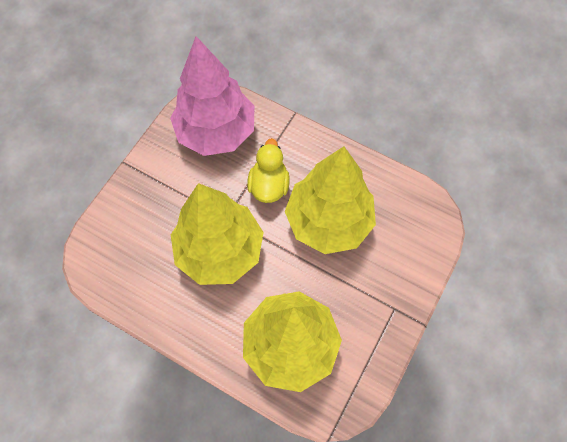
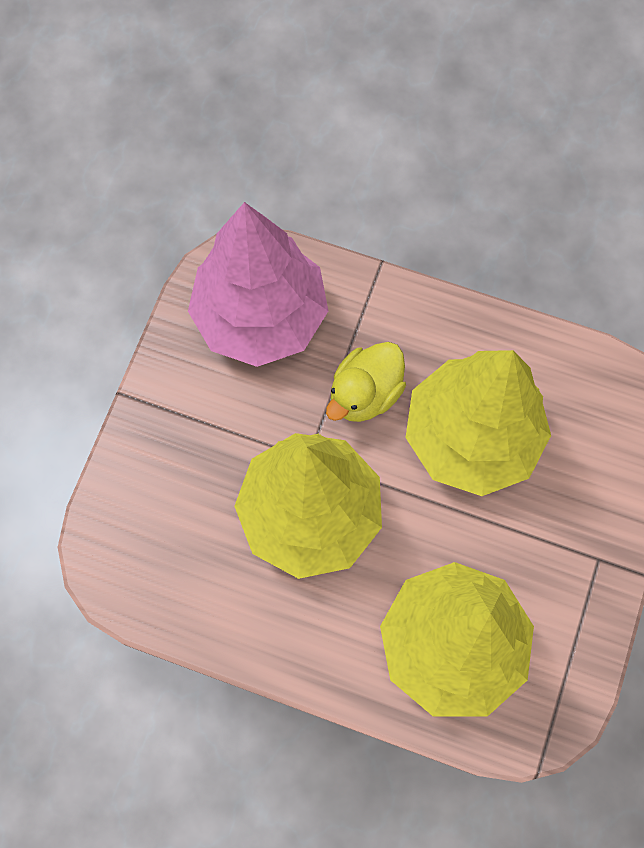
camera: 10 degrees left, 5 degrees up
yellow duck [247,138,290,203] -> yellow duck turned 135 degrees counterclockwise [326,342,406,422]

